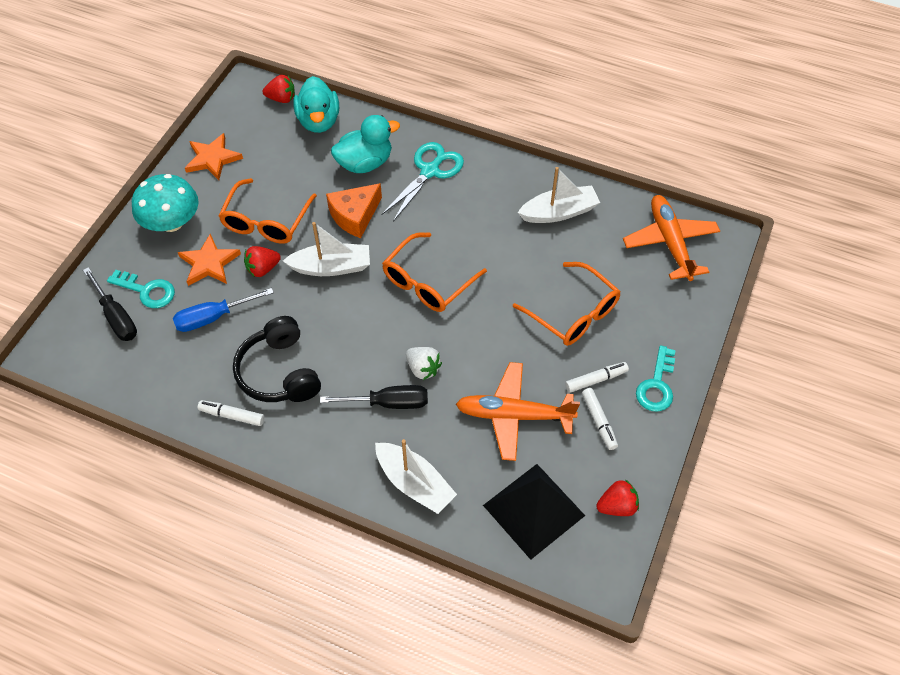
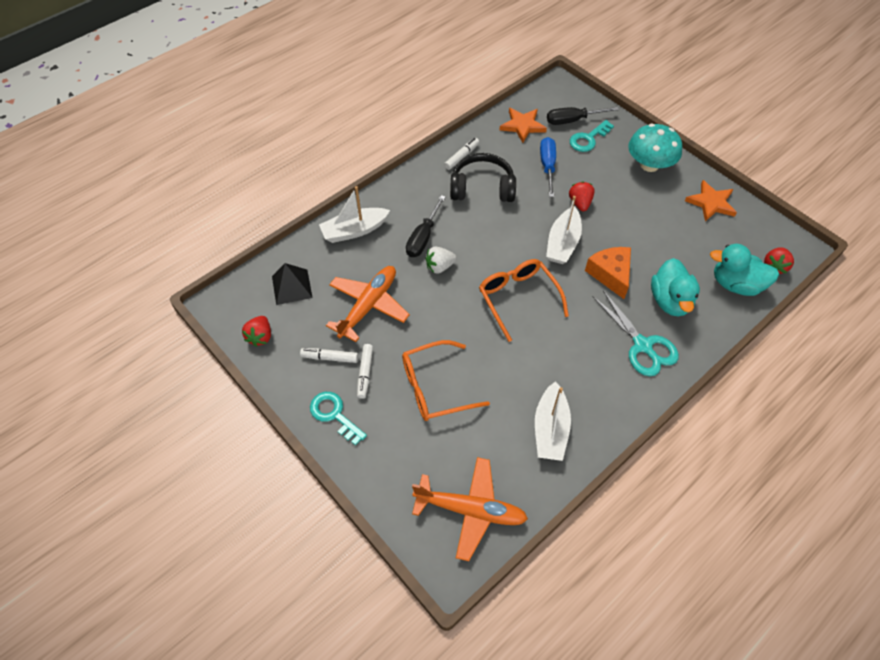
camera: 115 degrees right, 0 degrees up
orange star [178,234,241,286] -> orange star moved to [500,108,547,143]
orange glasses [218,178,317,244] -> none
black pyramid [483,464,585,560] -> black pyramid [272,263,313,305], size x0.66

